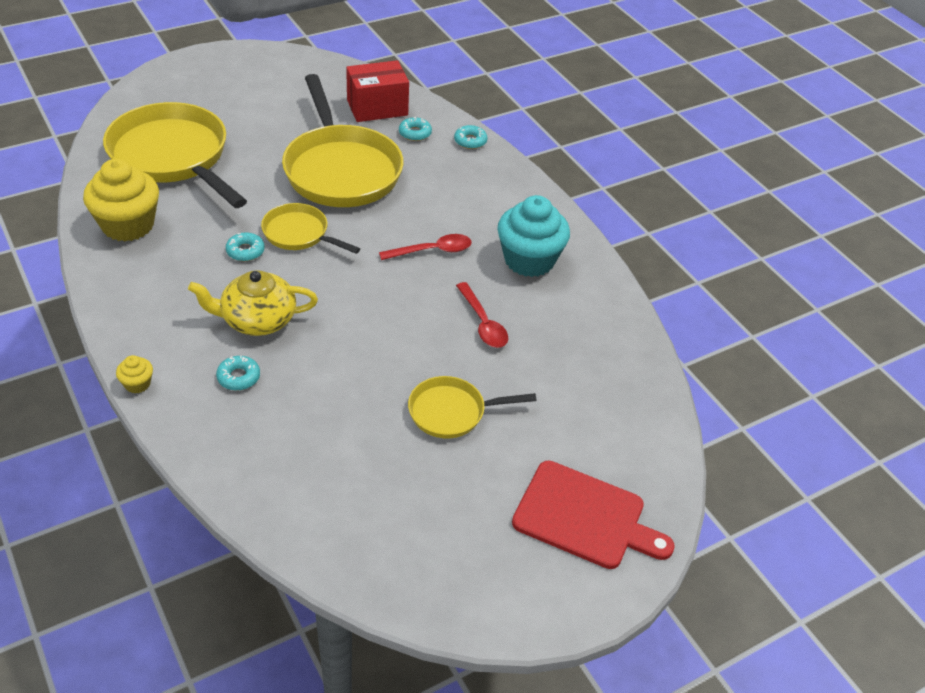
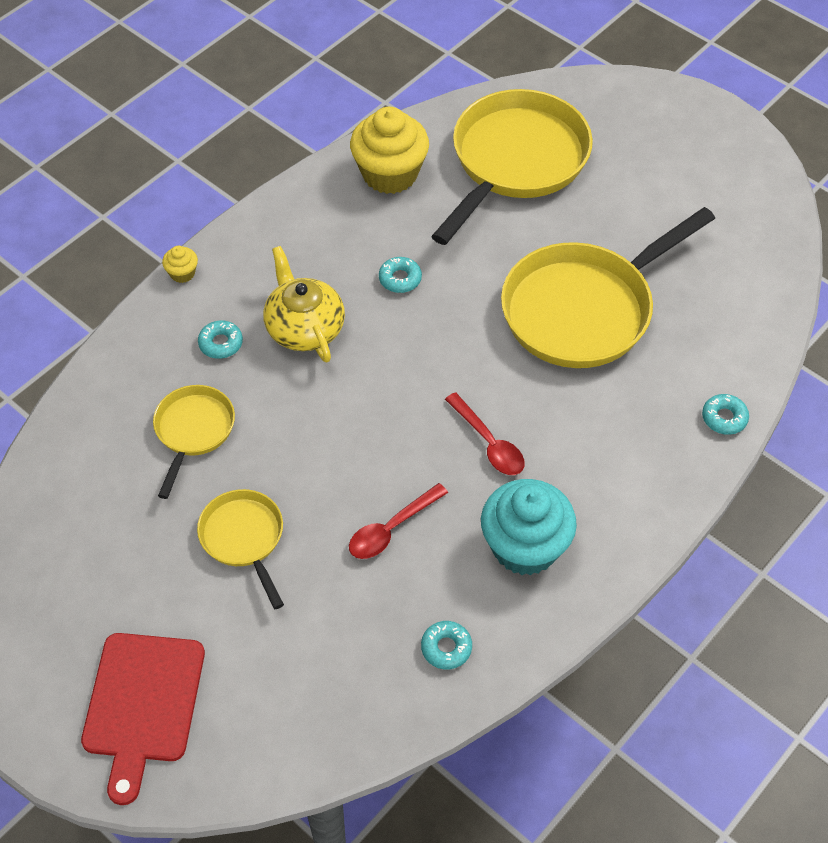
camera: 75 degrees right, 10 degrees up
yellow pan [261,203,360,254] -> yellow pan moved to [153,385,235,499]
red box [346,60,409,122] -> none
turquoise donut [399,117,432,141] -> turquoise donut moved to [421,621,472,669]

